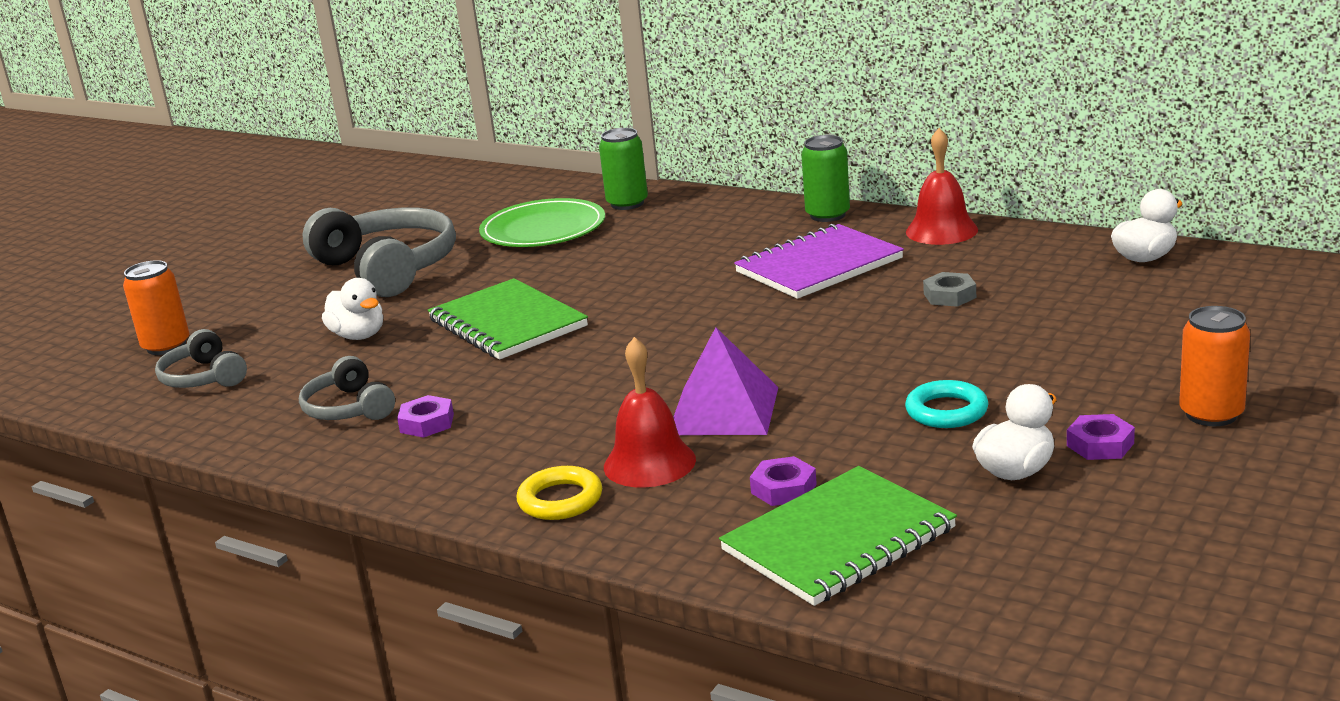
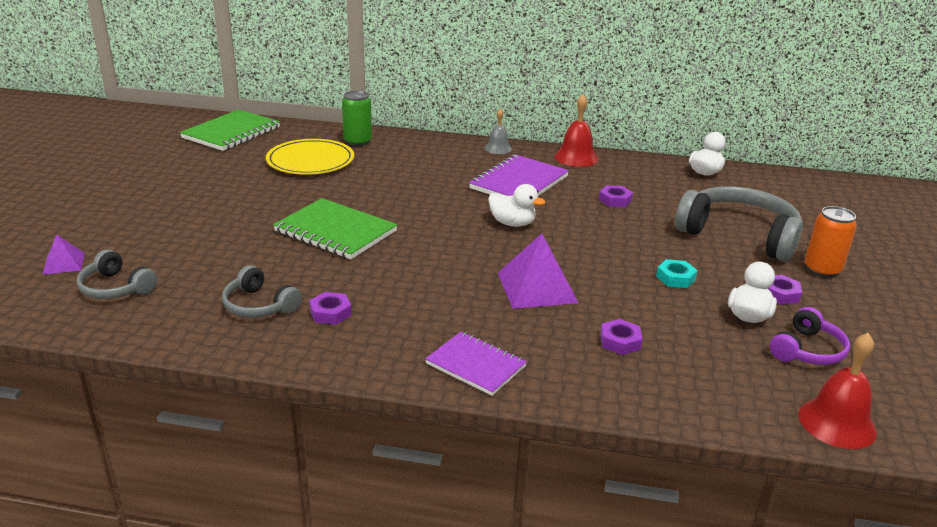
camera: 25 degrees left, 5 degrees up
orange can [123,260,189,355] -> purple pyramid [42,235,85,275]
grey headphones [302,207,456,297] -> grey headphones moved to [675,186,803,262]
white duck [322,278,383,340] -> white duck moved to [488,184,546,227]
green plate [479,198,605,247] -> yellow plate [266,139,354,175]
yellow ring [517,466,602,520] -> purple notebook [425,331,527,396]
red bell [604,337,696,488] -> red bell moved to [799,333,877,449]
green notebook [719,466,957,606] -> green notebook moved to [180,109,280,151]
green can [801,135,850,222] -> grey bell [484,108,512,154]
turquoise ring [905,380,989,428] -> turquoise nut [656,259,698,288]
grey nut [923,272,976,307] -> purple nut [599,185,633,207]
none -> purple headphones [770,307,850,365]

